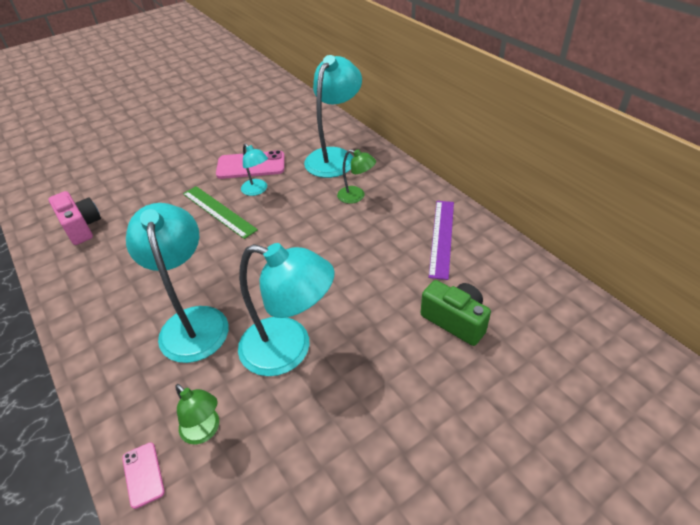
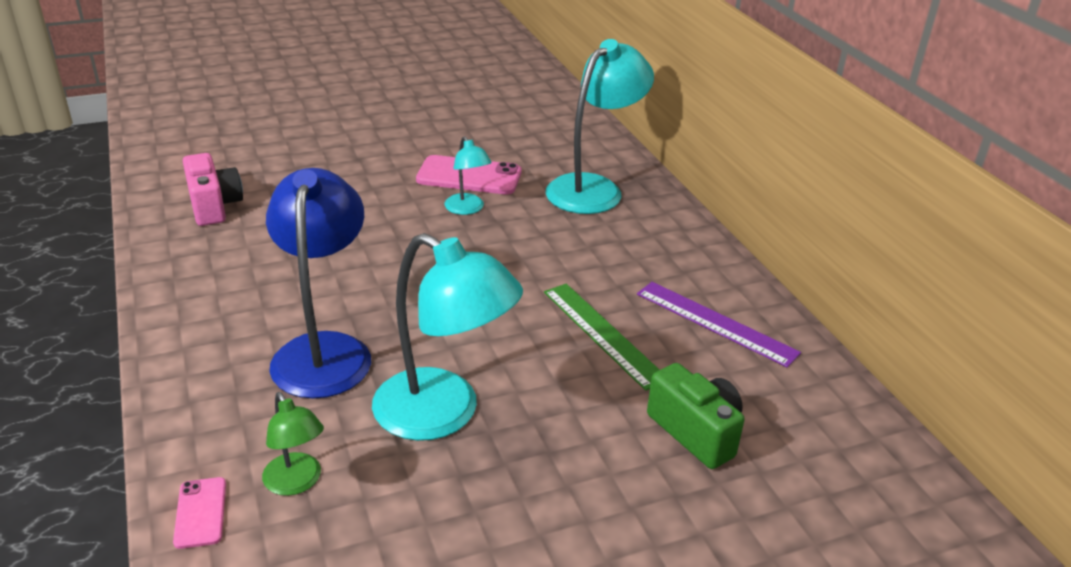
camera: 10 degrees right, 10 degrees down
turquoise lamp [126,203,229,363] -> blue lamp [266,168,371,399]
green ruler [183,186,258,239] -> green ruler moved to [544,284,659,391]
green lamp [337,149,376,204] -> none
purple ruler [428,201,454,280] -> purple ruler turned 75 degrees counterclockwise [637,282,801,368]

